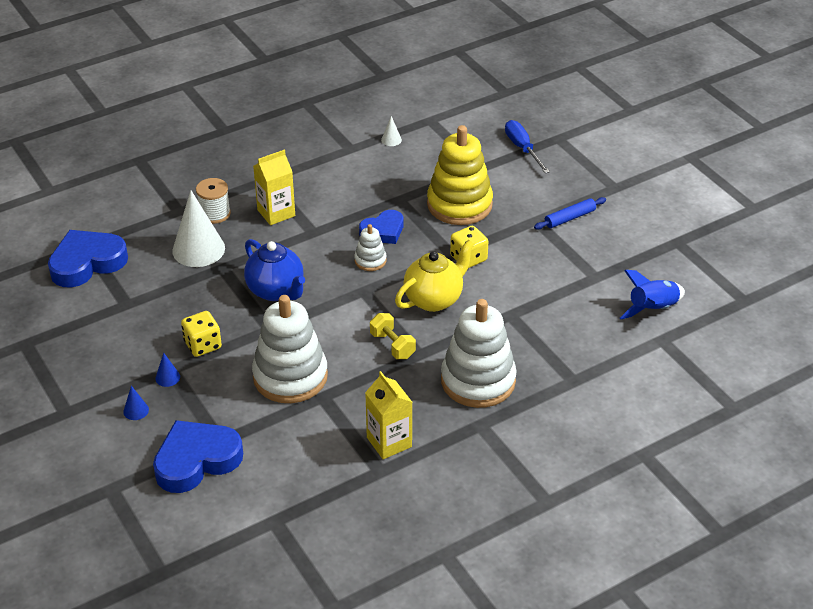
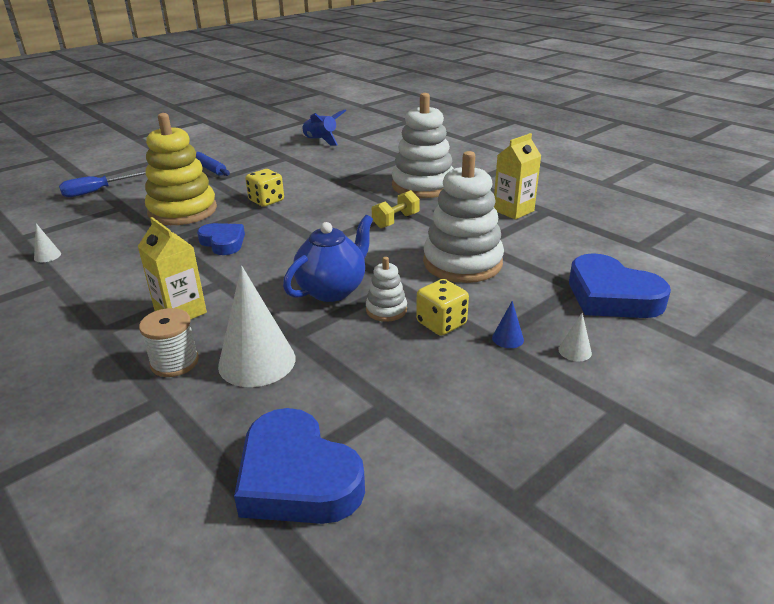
camera: 100 degrees left, 10 degrees down
blue cone [123,386,149,420] -> white cone [558,313,592,361]
white stacking toy [354,224,386,271] -> white stacking toy moved to [366,257,407,322]
yellow teapot [395,240,474,312] -> none

